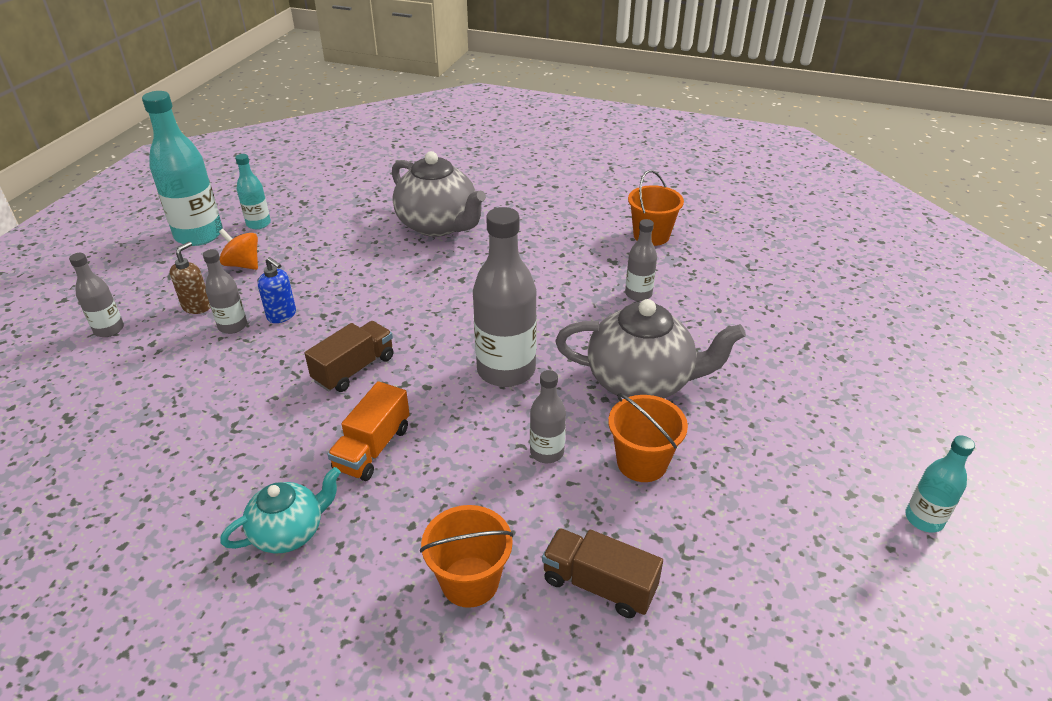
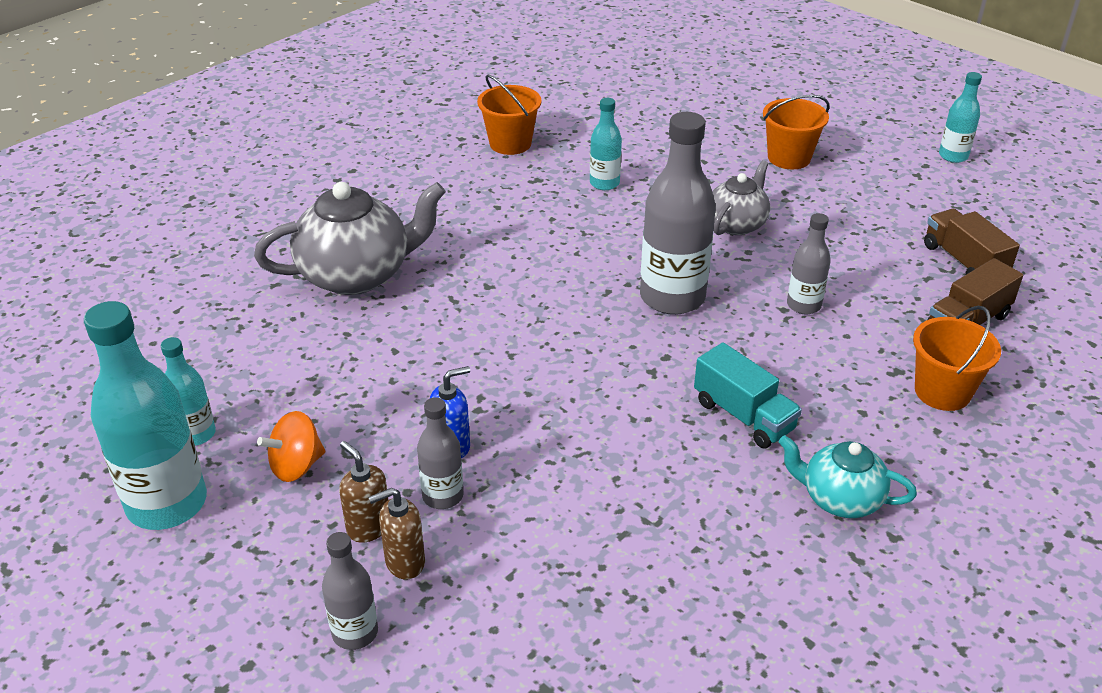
camera: 65 degrees left, 0 degrees up
turquoise teapot [220,467,341,553] -> turquoise teapot turned 60 degrees counterclockwise [779,435,917,518]
brown truck [305,321,394,392] -> brown truck moved to [924,209,1020,275]
orange truck [327,381,410,481] -> turquoise truck [694,342,802,448]
grey teapot [555,299,746,398] -> grey teapot [712,160,771,235], size x0.58
orange bucket [608,393,688,482] -> orange bucket moved to [763,95,830,169]
grey bottle [625,219,657,301] -> turquoise bottle [590,98,622,190]
none -> brown soap dispenser [368,488,425,579]

